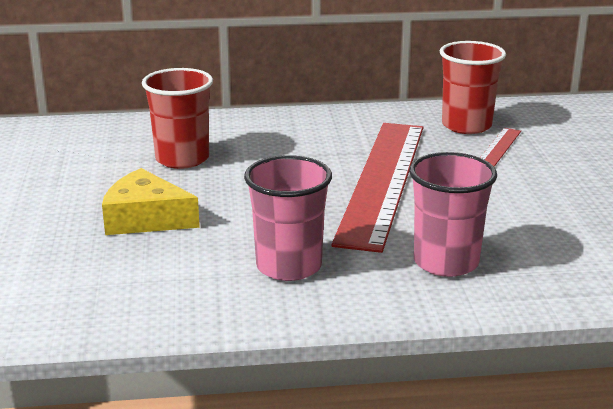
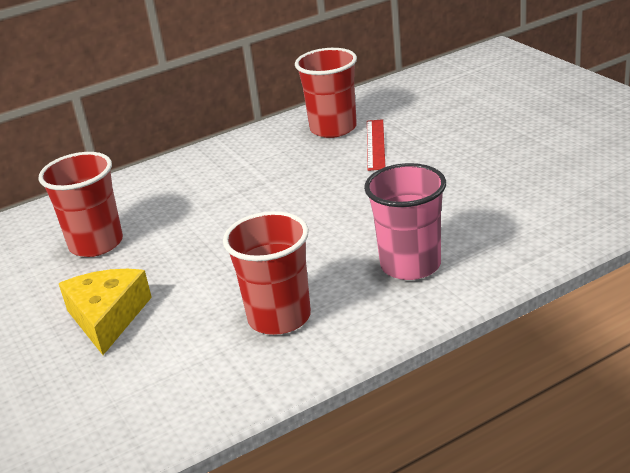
camera: 20 degrees left, 5 degrees up
yellow cheese [102,168,200,235] -> yellow cheese turned 90 degrees clockwise [59,269,152,355]
pink cup [244,155,332,281] -> red cup [223,211,311,335]
red ruler [332,123,423,253] -> none

